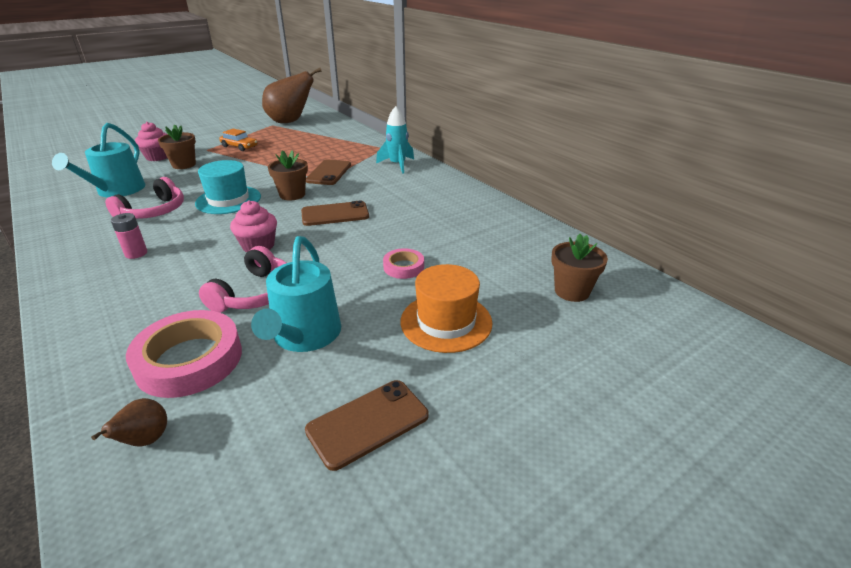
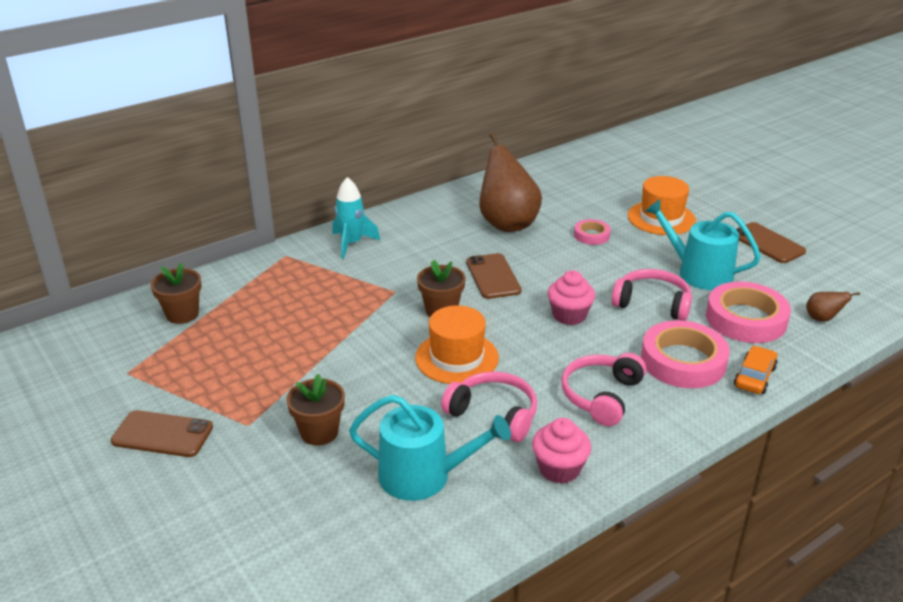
camera: 90 degrees left, 0 degrees up
pink battery [111,213,147,259] -> pink headphones [561,353,646,426]
pink cupcake [135,122,167,161] -> pink cupcake moved to [532,418,591,484]
turquoise hat [195,160,261,214] -> orange hat [415,305,499,384]
orange car [219,129,258,151] -> orange car moved to [734,346,778,394]
turquoise watering can [251,236,341,352] -> turquoise watering can turned 150 degrees counterclockwise [645,199,761,290]
brown pear [262,68,322,123] -> brown pear moved to [479,133,542,232]
brown phone [306,159,351,185] -> brown phone moved to [111,410,213,457]
brown flower pot [551,234,608,302] -> brown flower pot moved to [151,262,202,324]
none -> pink tape [641,320,730,388]

